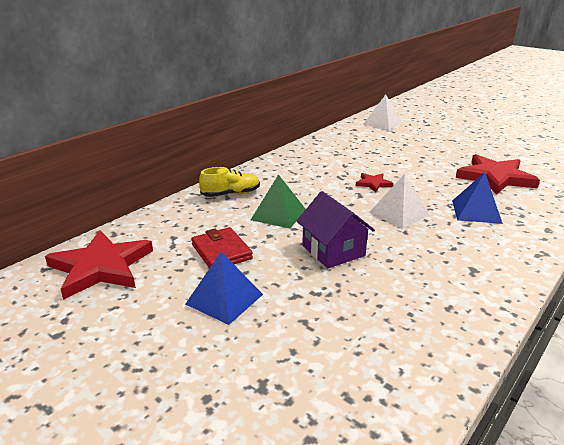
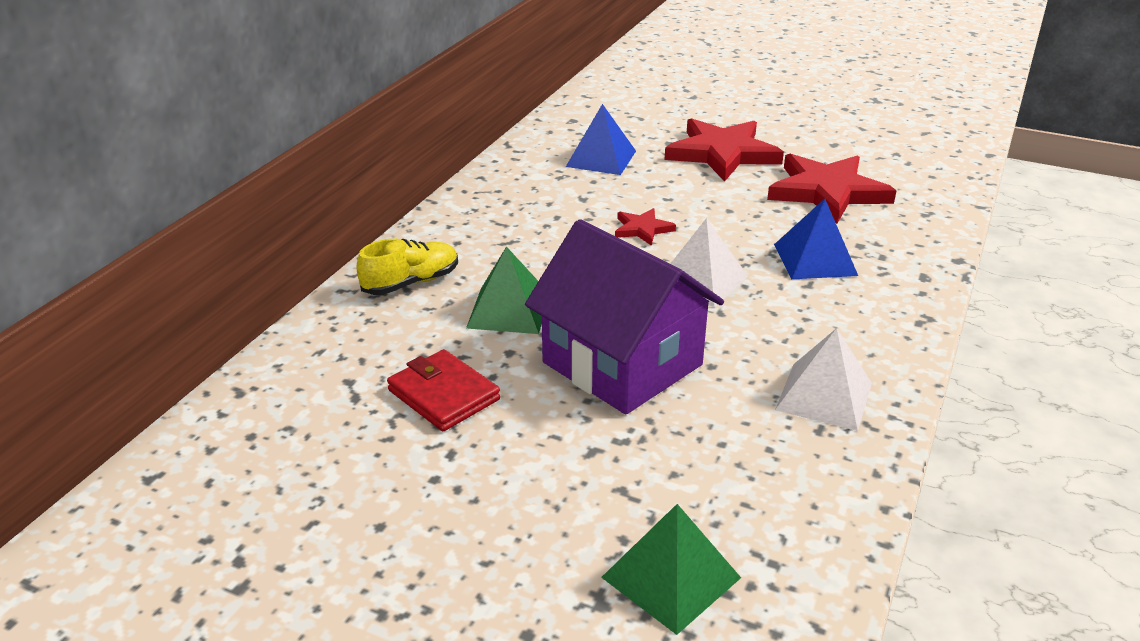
camera: 15 degrees left, 5 degrees up
red star [45,230,153,300] -> red star moved to [665,118,784,182]
blue pyramid [186,252,263,325] -> blue pyramid moved to [566,104,636,175]
purple house [297,191,375,268] -> purple house [525,219,724,414], size x1.54
white pyramid [363,94,402,130] -> white pyramid moved to [775,328,872,431]
none -> green pyramid [601,504,741,635]

